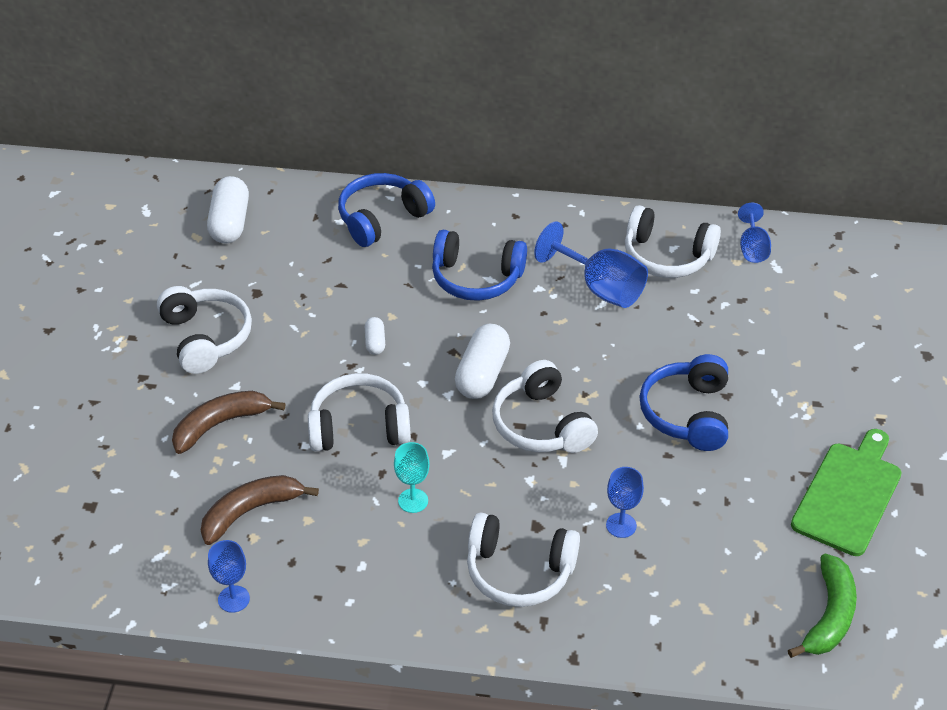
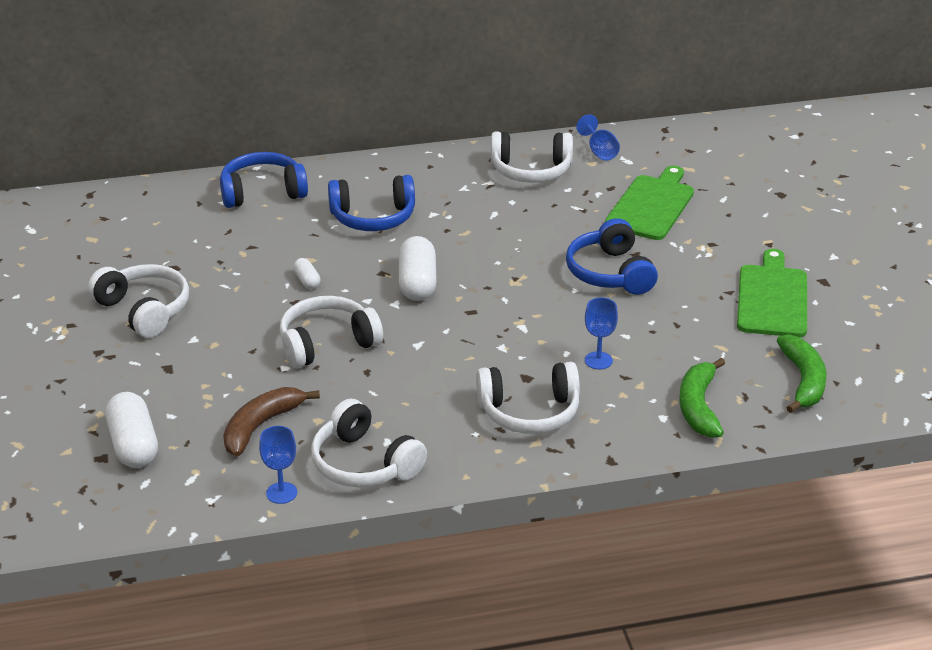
camera: 20 degrees left, 10 degrees down
brown banana [172,391,285,454] -> none
white capsule [207,176,249,243] -> white capsule moved to [105,392,158,468]
blue headphones [338,173,435,247] -> blue headphones turned 45 degrees clockwise [220,152,308,208]
turquoise goblet [394,442,430,513] -> none
white headphones [492,360,598,453] -> white headphones moved to [311,399,427,487]
blue goblet [534,221,648,308] -> none
none -> green cutting board [605,166,694,240]
none -> green banana [679,358,725,438]

